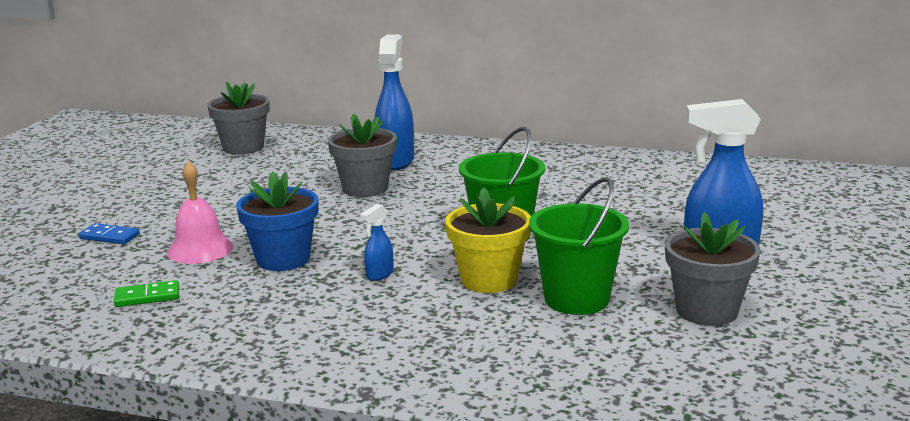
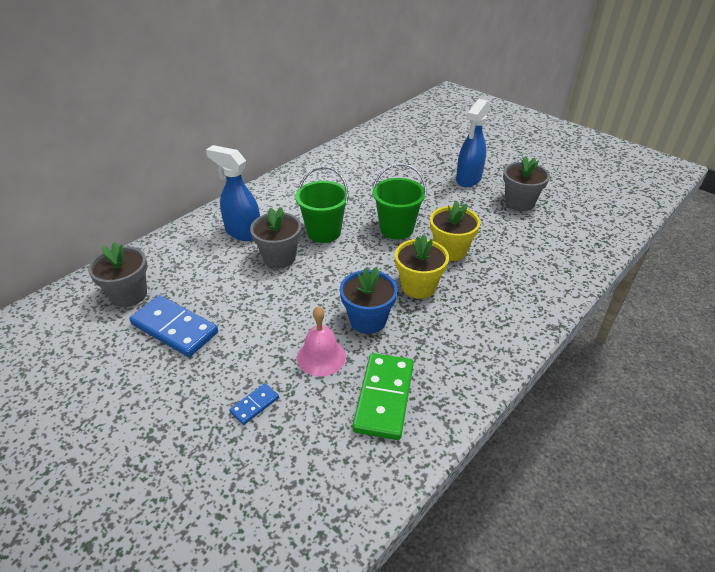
camera: 65 degrees left, 20 degrees up
green domino [114,280,179,307] -> green domino [352,353,414,440], size x2.07
blue spray bottle [360,204,394,281] -> yellow flower pot [395,234,449,299]
green bucket [529,178,629,315] -> green bucket moved to [295,166,349,243]
none -> blue domino [129,295,218,357]

